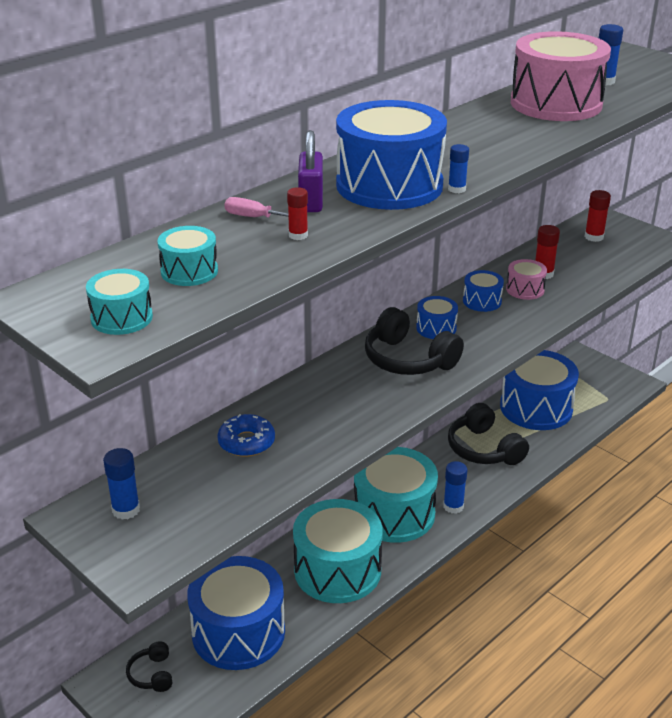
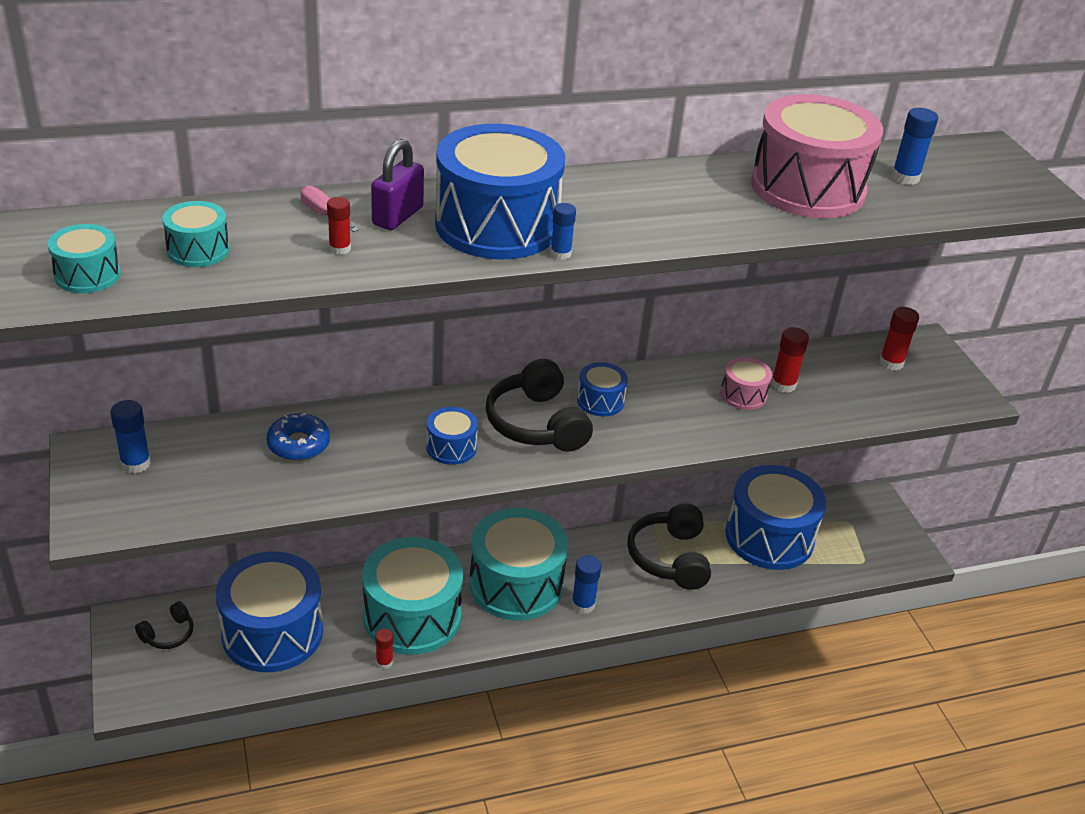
camera: 25 degrees right, 5 degrees up
black headphones [126,642,172,692] -> black headphones turned 150 degrees counterclockwise [135,601,194,649]
blue drum [463,270,504,312] -> blue drum moved to [426,407,478,465]
none -> red glue stick [375,629,393,669]

